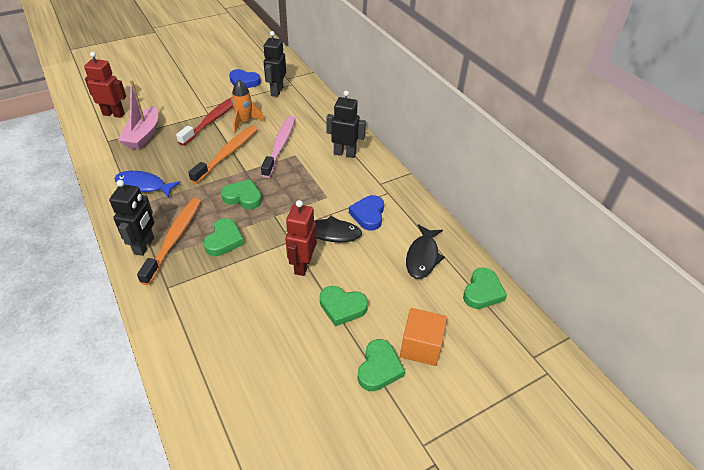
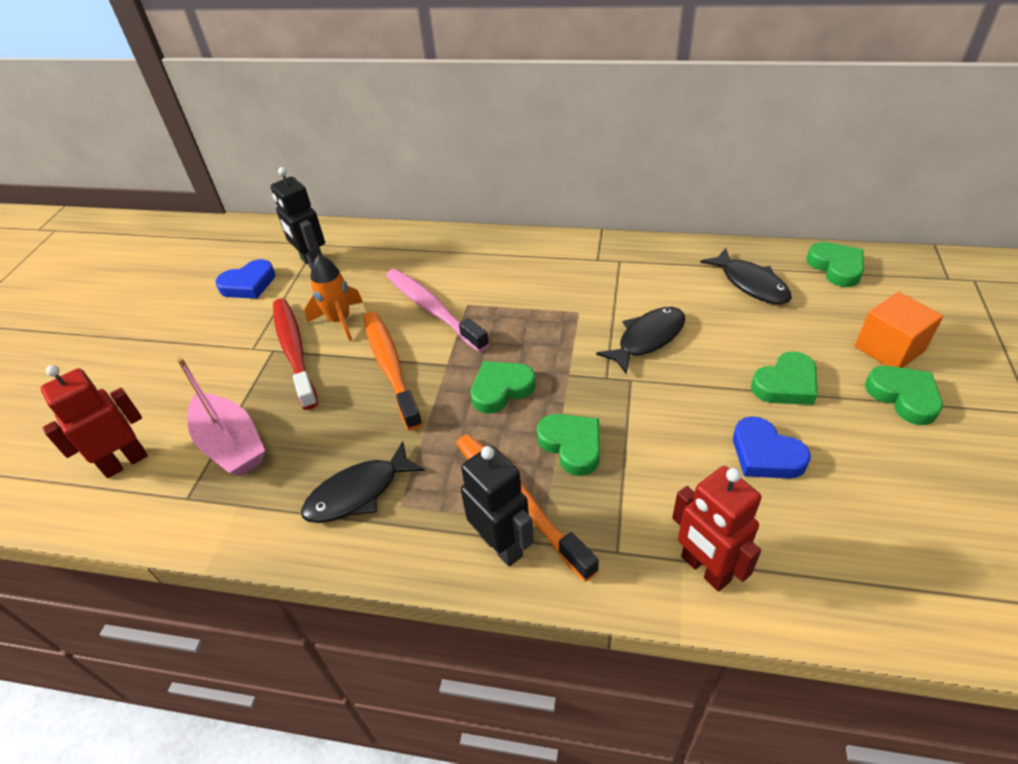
camera: 45 degrees left, 0 degrees up
blue fish [114,171,181,198] -> black fish [301,441,425,523]
red robot [285,200,317,276] -> red robot moved to [672,466,761,592]
black robot [326,91,366,158] -> none
blue heart [349,195,384,231] -> blue heart moved to [733,417,811,479]

